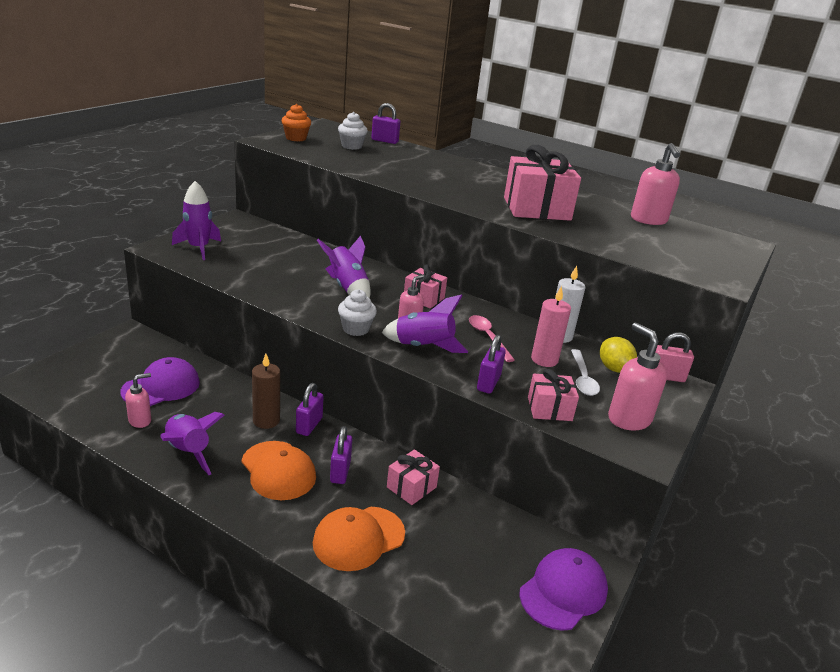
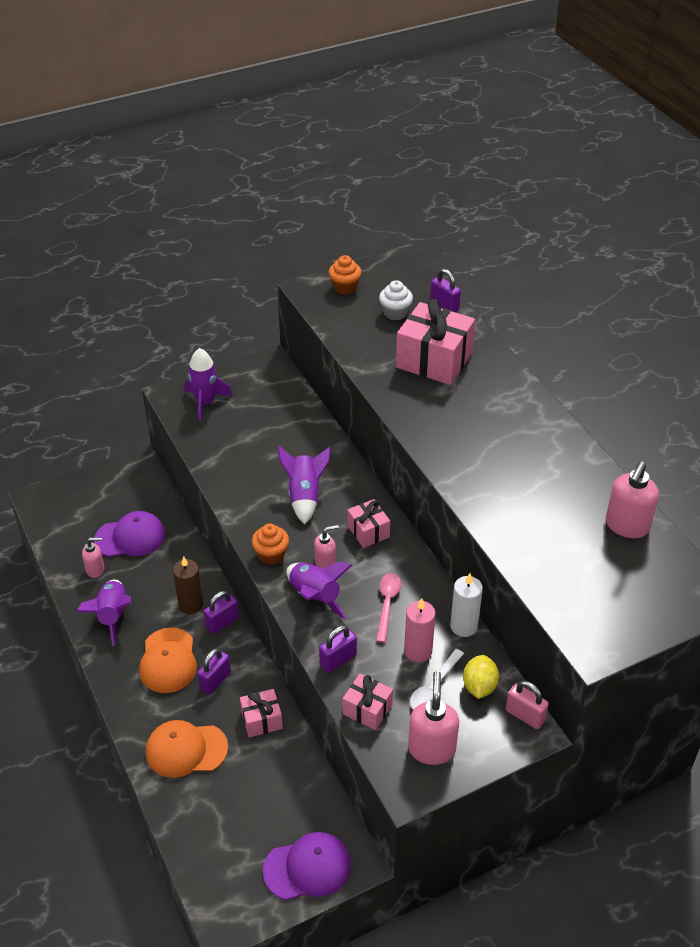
camera: 35 degrees right, 15 degrees up
white cupcake [338,289,377,336] -> orange cupcake [252,524,289,565]
pink gift [504,145,581,221] -> pink gift moved to [396,299,475,385]

